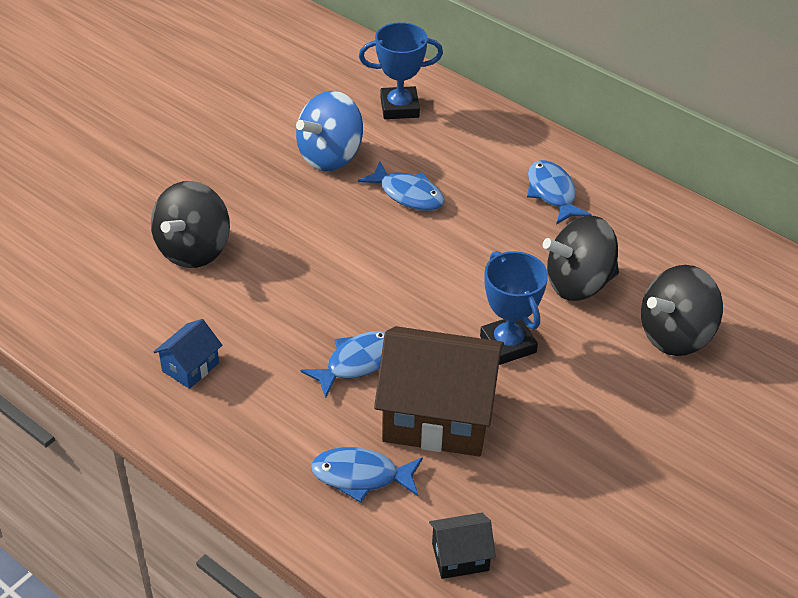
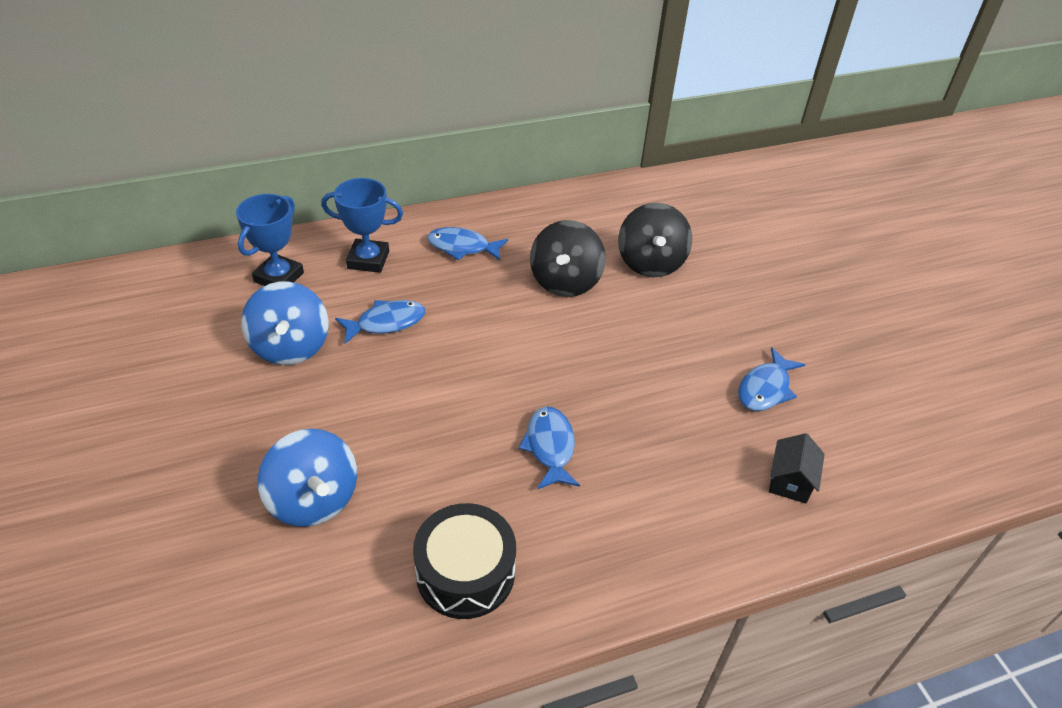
camera: 60 degrees left, 0 degrees up
black spinning top [151,181,230,268] -> blue spinning top [258,429,357,527]
blue house [153,319,222,389] -> black drum [413,503,516,619]
blue fish [311,447,423,503] -> blue fish moved to [738,347,805,411]
brown house [374,326,504,457] -> none
blue trophy [480,251,548,365] -> blue trophy moved to [321,178,403,273]

